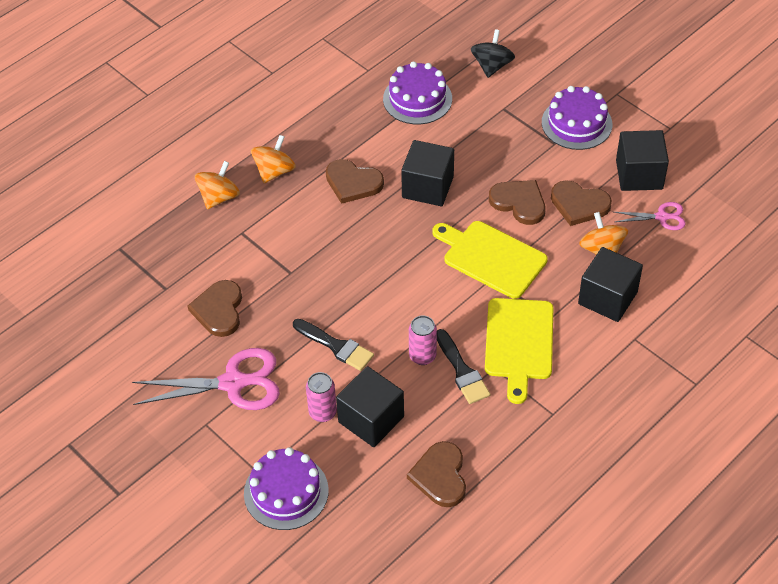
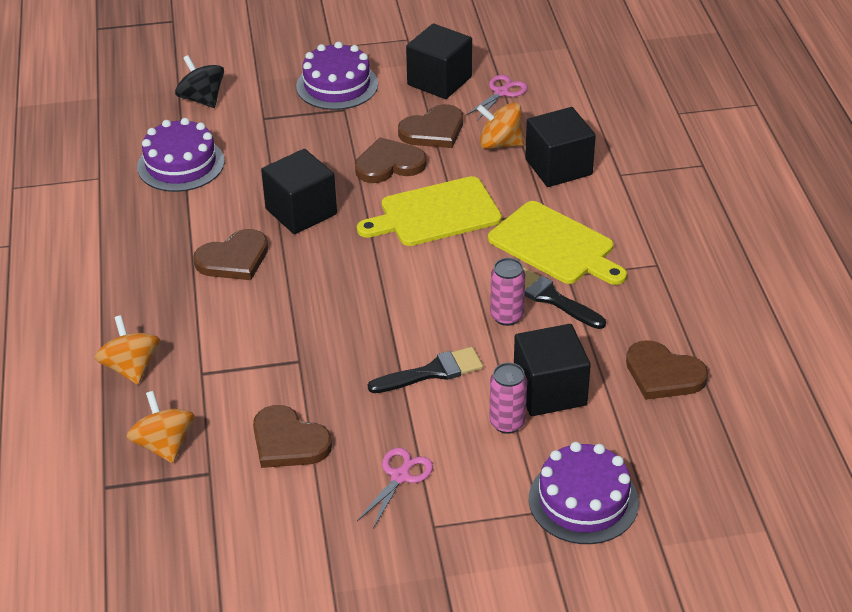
camera: 55 degrees left, 10 degrees down
pink scissors [132,348,280,410] -> pink scissors [357,448,433,528], size x0.53
orange spinning top [251,135,296,183] -> orange spinning top moved to [127,391,194,463]
black brush [437,329,490,404] -> black brush turned 150 degrees counterclockwise [523,268,606,329]

